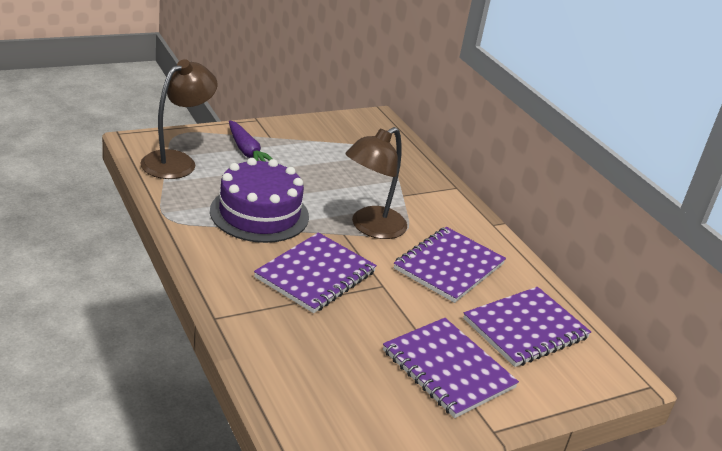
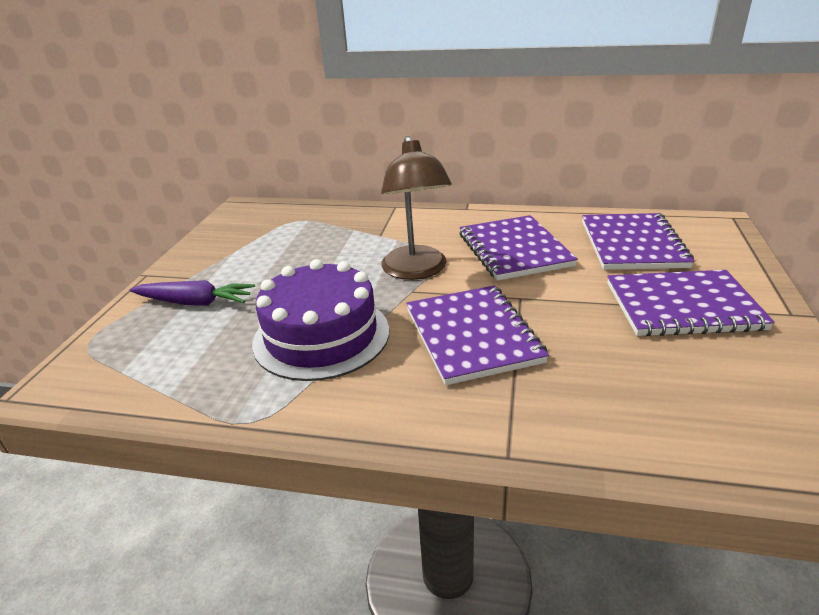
camera: 45 degrees left, 0 degrees up
brown lamp [140,59,218,179] -> none

